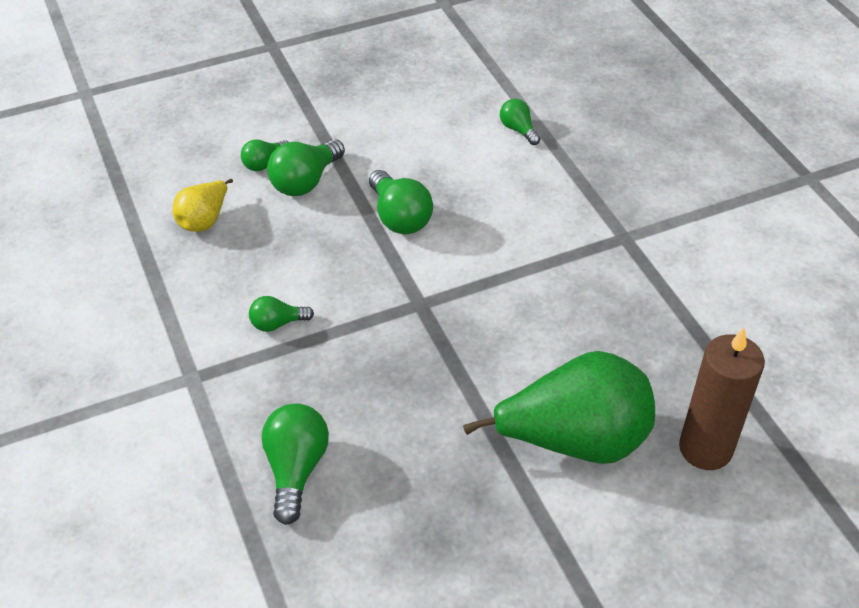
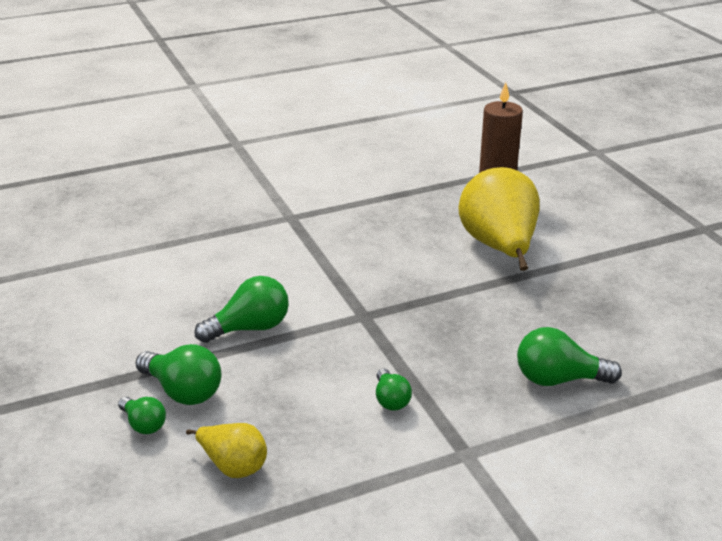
camera: 90 degrees left, 15 degrees down
green pear [463,351,655,464] -> yellow pear [458,167,540,271]
green light bulb [500,99,541,145] -> none

